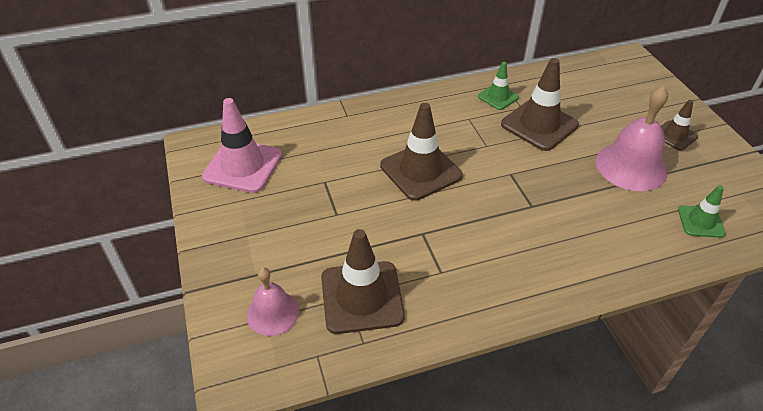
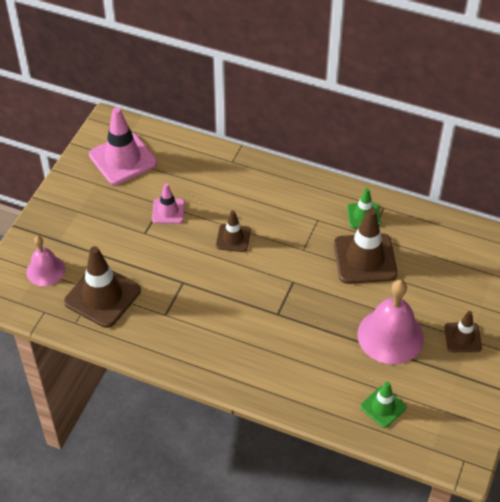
camera: 40 degrees right, 5 degrees up
brown traffic cone [380,103,463,201] -> brown traffic cone [216,211,251,252], size x0.56
none -> pink traffic cone [152,183,185,224]

